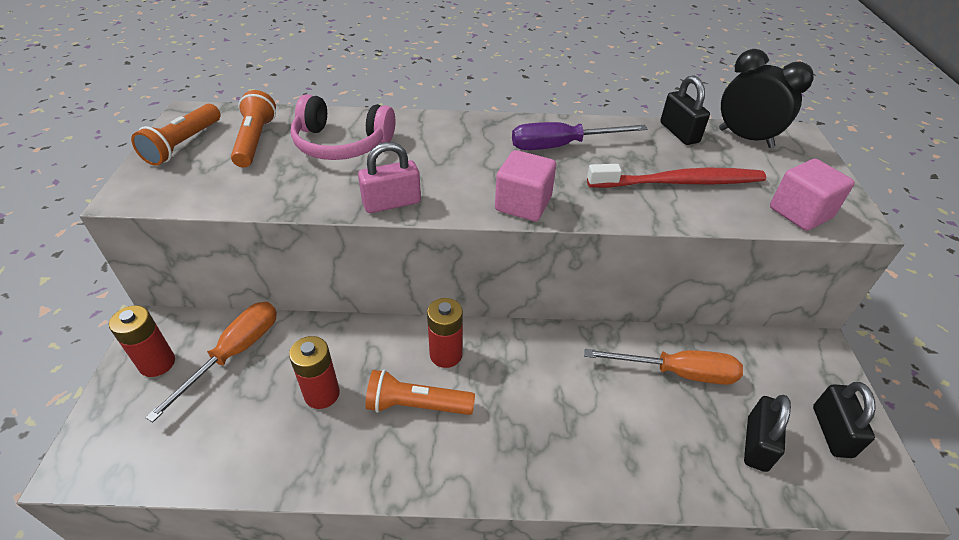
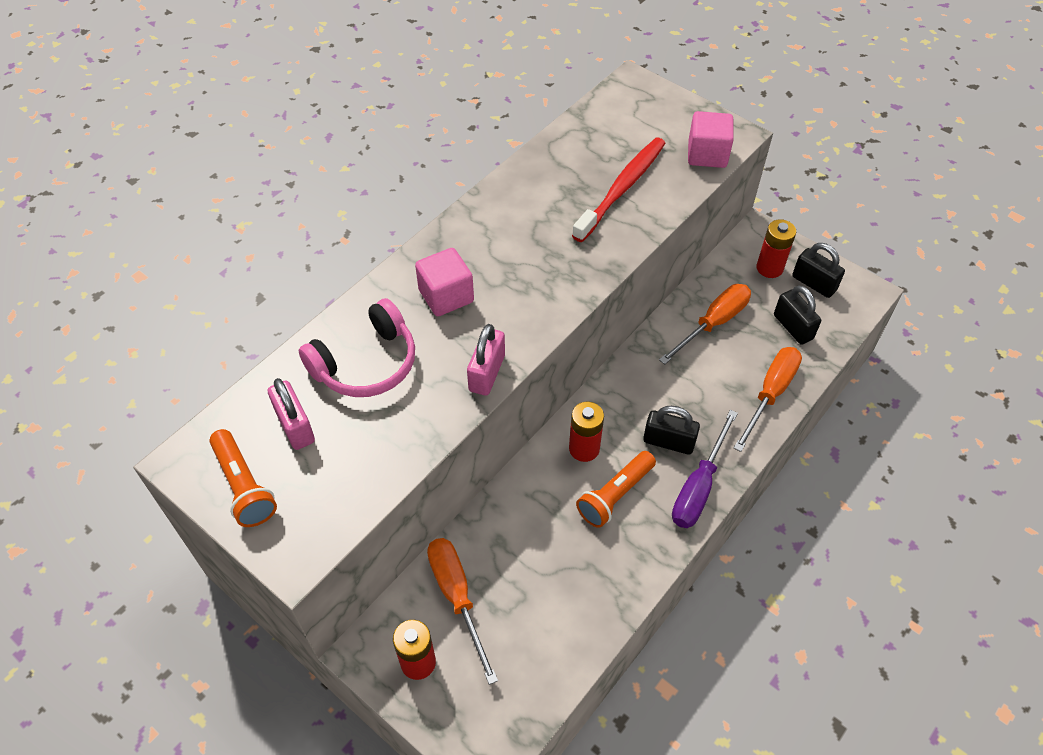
camera: 50 degrees left, 10 degrees up
orange flashlight [231,90,276,168] -> pink padlock [268,378,315,450]
red battery [289,336,340,409] -> red battery moved to [756,219,796,278]
pink cube [495,150,556,221] -> pink cube moved to [415,248,474,316]
purple screwdriver [512,122,648,150] -> purple screwdriver moved to [672,410,738,528]
black padlock [660,75,710,145] -> black padlock moved to [643,406,700,455]
black clock [719,49,814,148] -> none
none -> orange screwdriver [734,347,802,452]

